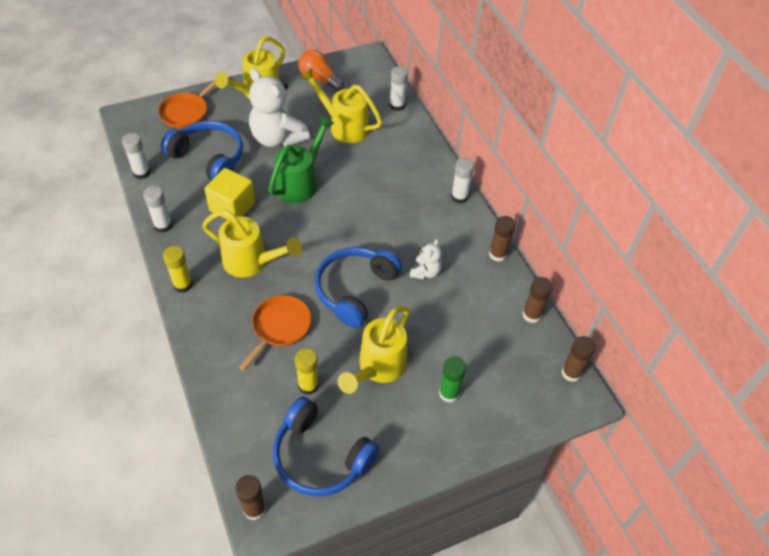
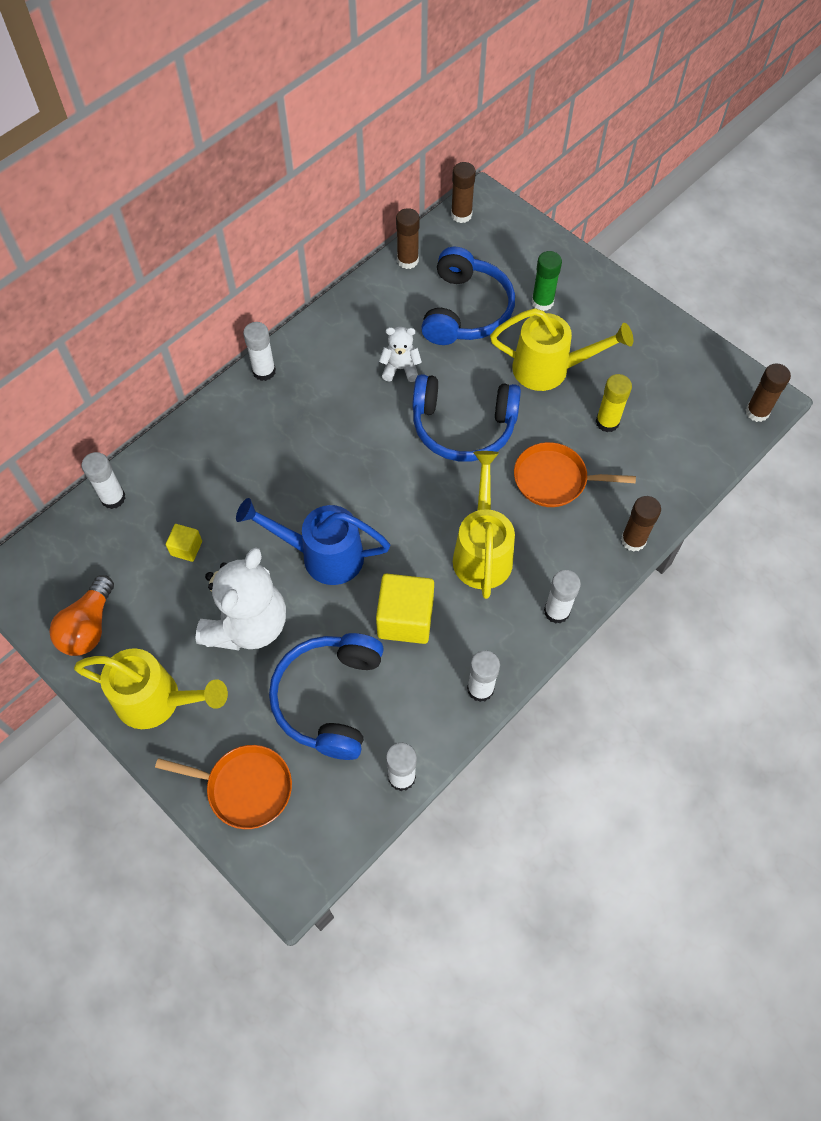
camera: 110 degrees left, 10 degrees up
yellow glue stick [163,246,193,293] -> white glue stick [544,570,581,624]
green watering can [268,115,334,203] -> blue watering can [236,498,390,585]
blue headphones [273,396,379,496] -> blue headphones moved to [421,247,515,345]
yellow watering can [300,68,382,143] -> yellow cube [166,524,202,562]
brown glue stick [489,216,516,262] -> brown glue stick moved to [621,496,661,552]

